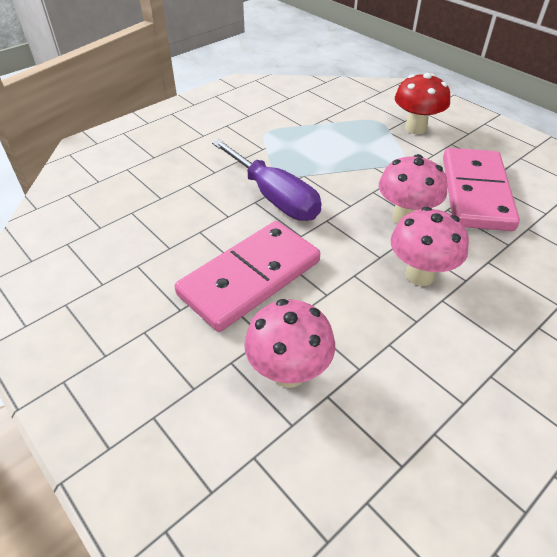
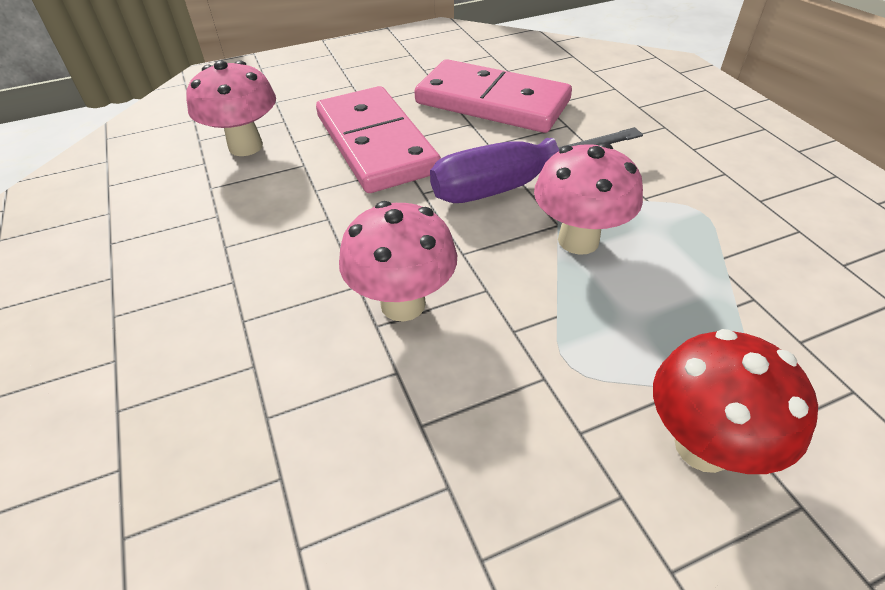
camera: 110 degrees right, 0 degrees up
pink mushroom [391,207,469,286] -> pink mushroom moved to [534,143,643,255]
pink domino [443,148,520,231] -> pink domino moved to [414,59,572,133]

